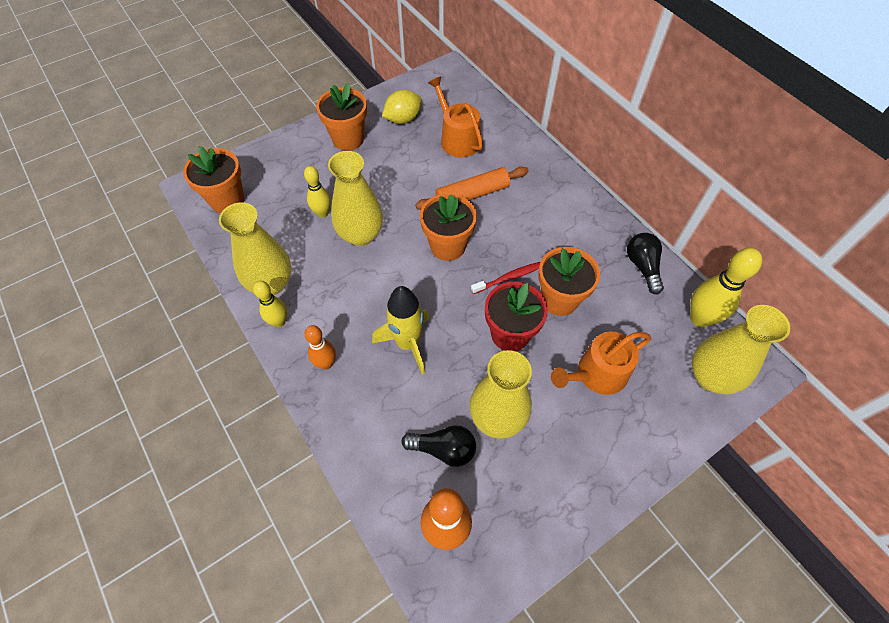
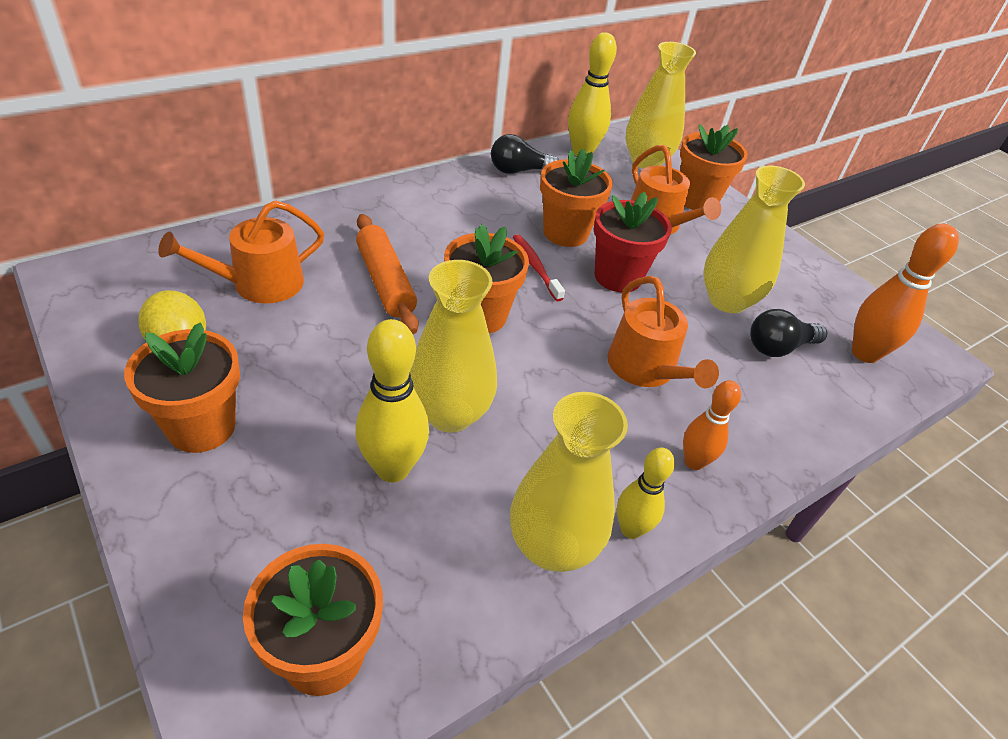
camera: 95 degrees left, 15 degrees down
yellow bowling pin [304,166,331,218] -> yellow bowling pin [355,319,429,482], size x1.59
yellow rocket [372,286,430,374] -> orange watering can [607,276,719,388]
black light bulb [401,425,476,467] -> black light bulb turned 120 degrees counterclockwise [750,309,827,357]
none -> orange flower pot [680,124,748,210]

